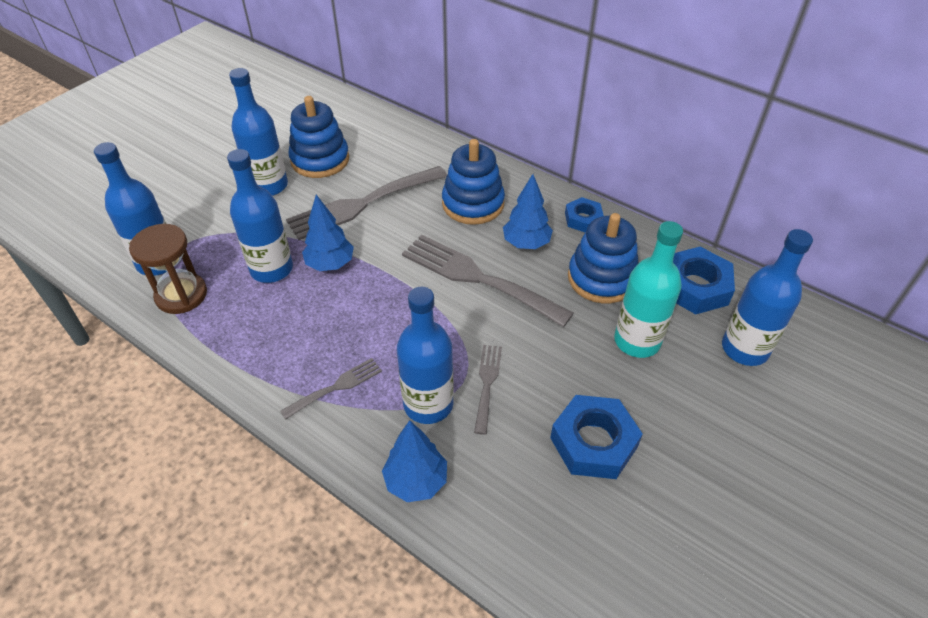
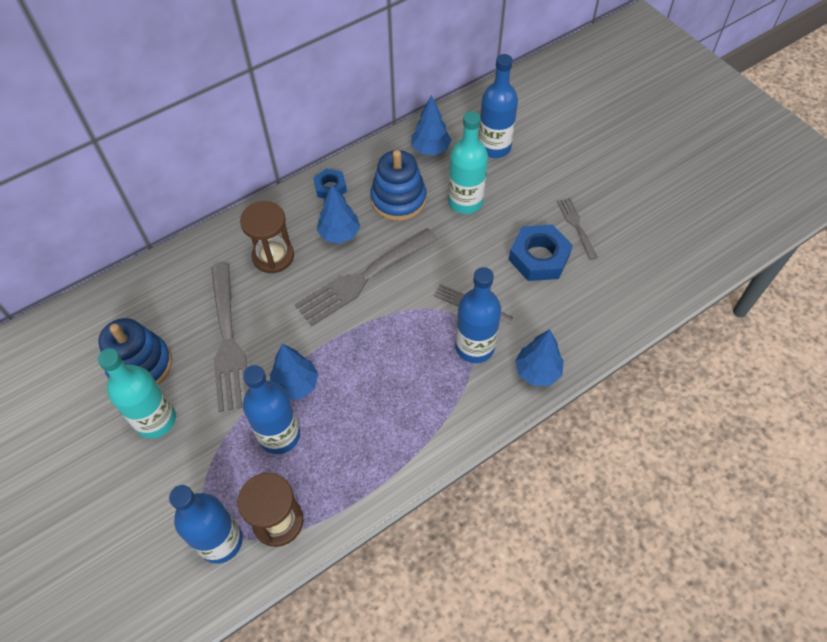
camera: 70 degrees left, 10 degrees up
blue bottle [229,68,288,196] -> turquoise bottle [97,348,176,438]
grey fork [280,358,382,420] -> grey fork moved to [557,198,598,260]
blue stacking toy [442,139,505,225] -> brown hourglass [240,201,294,273]
blue nut [673,247,735,314] -> blue tree [412,95,451,156]

